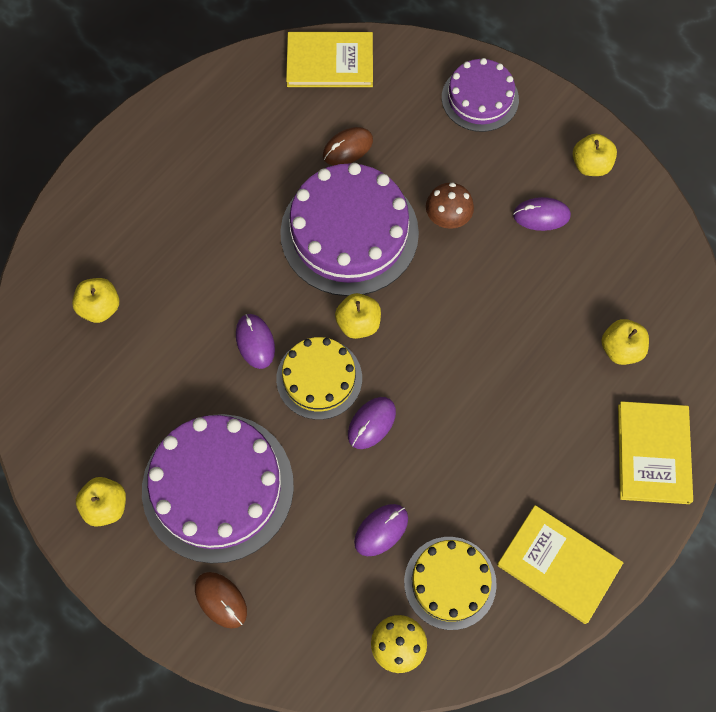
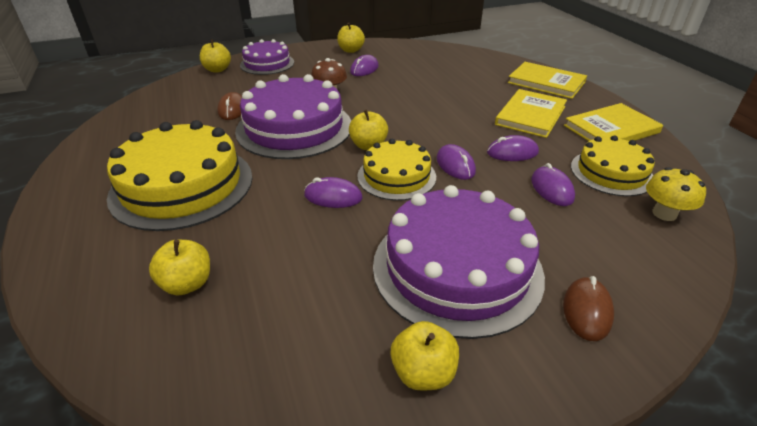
camera: 60 degrees left, 30 degrees down
brown mouse [195,572,247,629] -> brown mouse turned 60 degrees counterclockwise [563,276,614,341]
yellow book [286,32,373,87] -> yellow book moved to [495,89,567,138]
yellow apple [601,319,649,365] -> yellow apple moved to [200,40,231,72]
none -> yellow cake [107,120,252,231]
none -> purple mouse [487,135,539,161]

